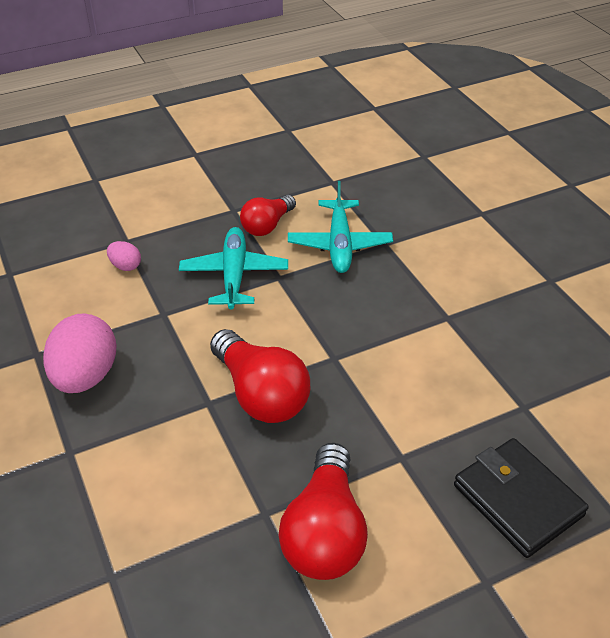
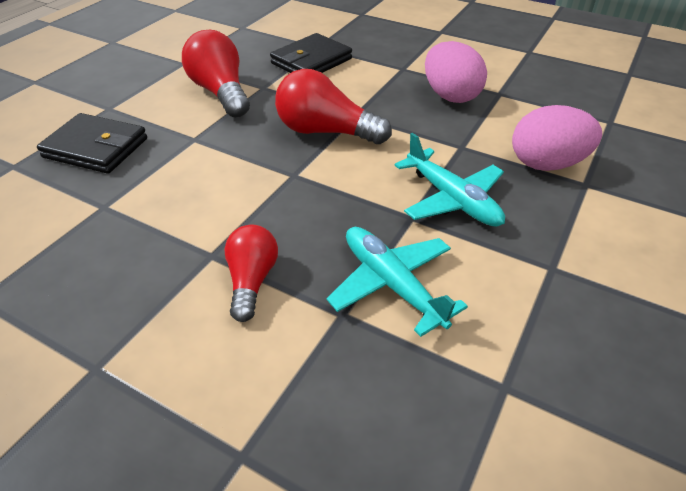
camera: 145 degrees right, 0 degrees up
pink egg [107,241,141,271] -> pink egg [512,105,602,171], size x2.11
red light bulb [240,195,296,236] -> red light bulb moved to [224,225,278,322]
none -> black wallet [270,33,352,73]

